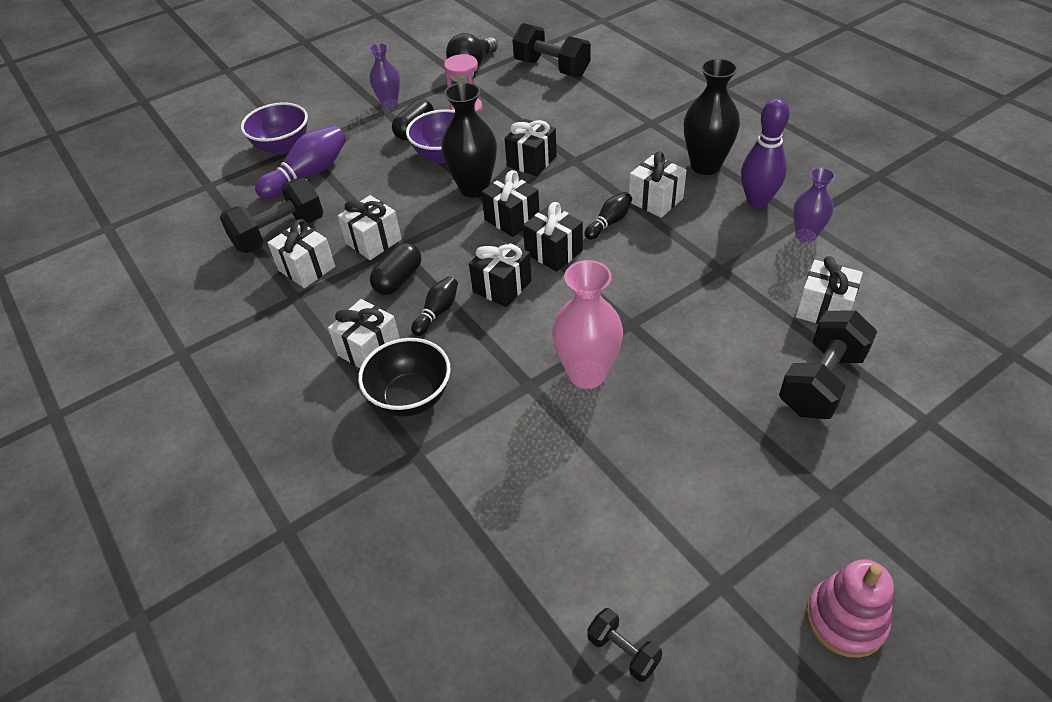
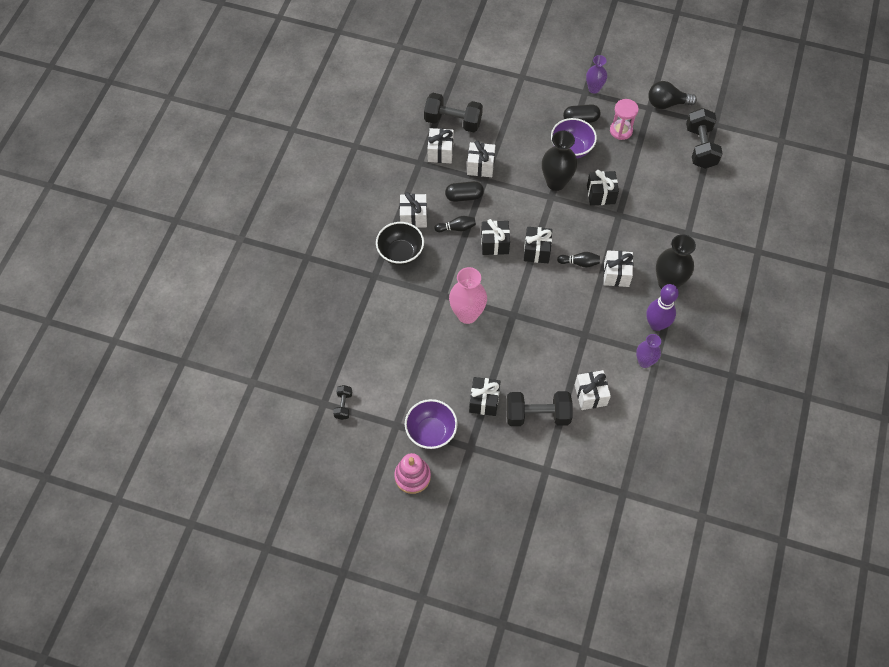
camera: 50 degrees right, 15 degrees up
purple bowl [241,103,308,155] -> purple bowl moved to [405,399,458,449]
purple bowling pin [255,125,346,199] -> none
black gift [481,170,539,237] -> black gift moved to [469,377,501,416]

